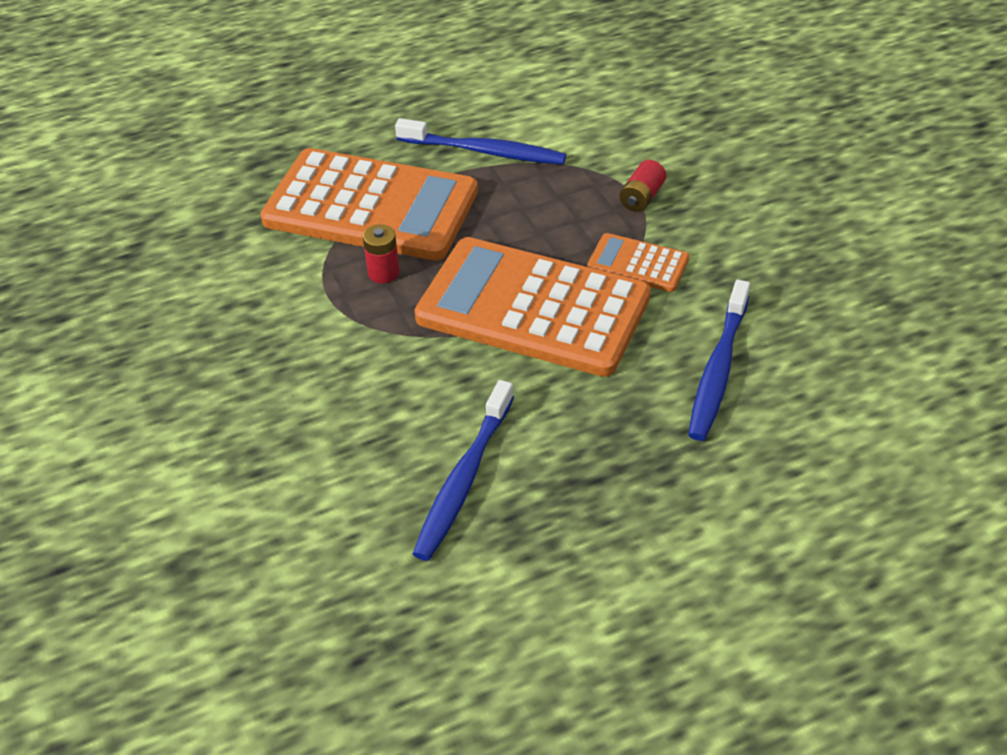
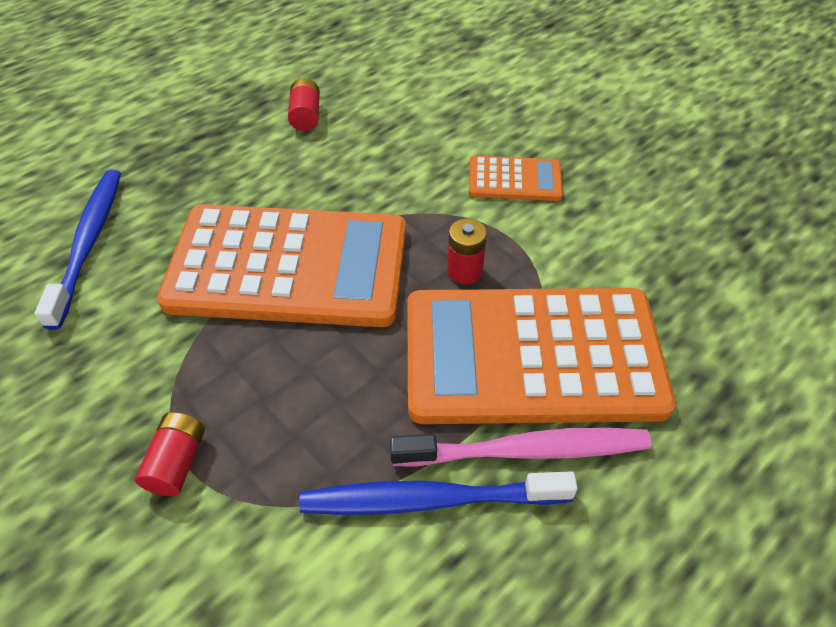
camera: 160 degrees right, 5 degrees up
blue toothbrush [413,380,514,561] -> red battery [288,78,320,131]
orange calculator [587,233,689,292] -> orange calculator moved to [469,156,563,201]
none -> pink toothbrush [390,428,652,467]

